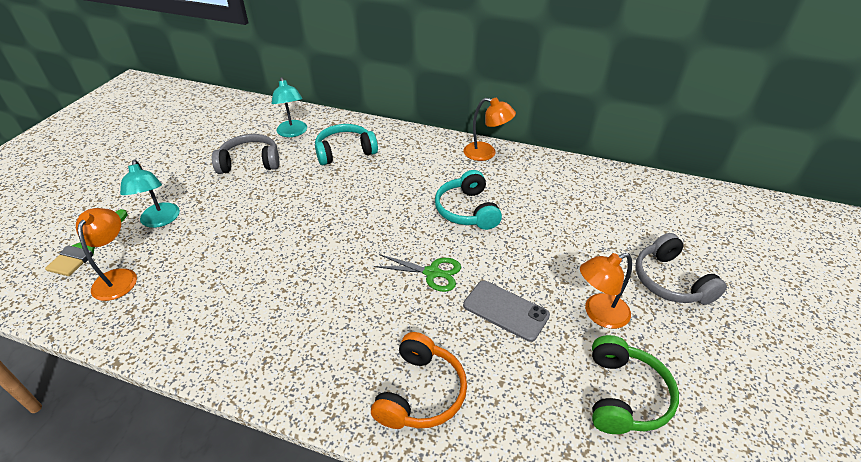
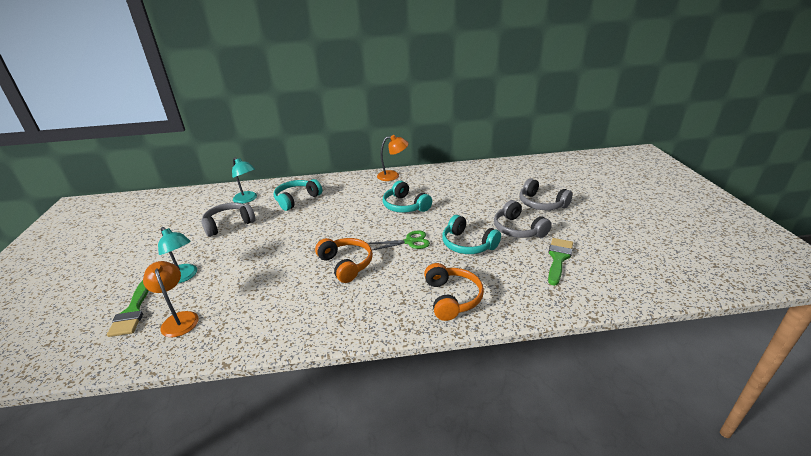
camera: 25 degrees left, 10 degrees down
grey phone [463,280,550,342] -> turquoise headphones [442,215,501,254]
orange lamp [580,253,632,329] -> grey headphones [494,200,552,238]
green headphones [592,335,679,434] -> green brush [548,238,573,286]
none -> orange headphones [315,238,373,283]

